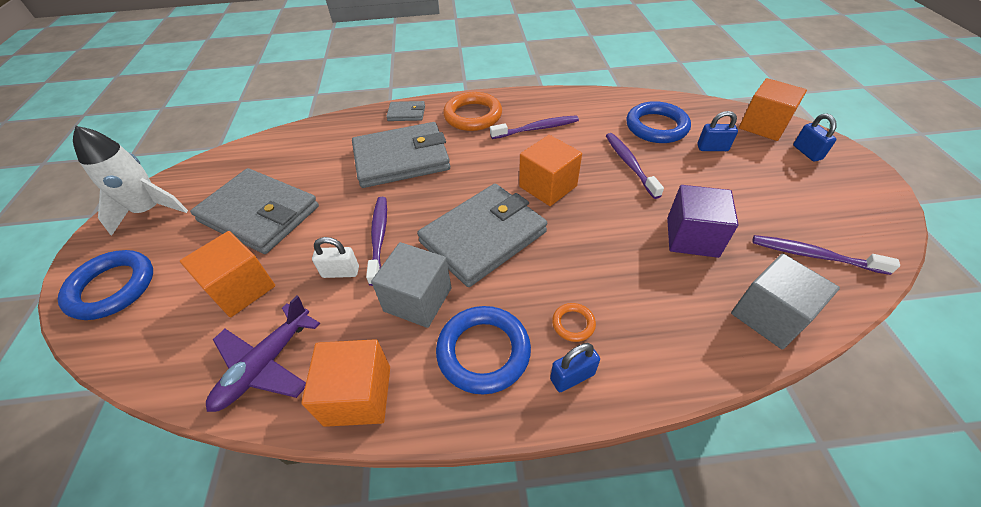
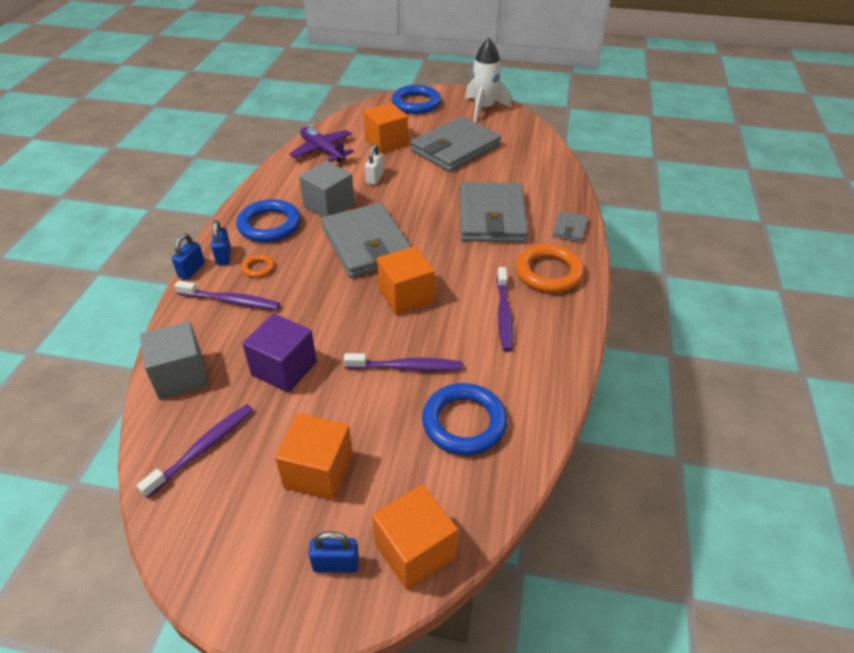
camera: 105 degrees right, 5 degrees down
orange cube [301,339,390,427] -> orange cube moved to [275,413,353,501]
purple toothbrush [366,197,387,286] -> purple toothbrush moved to [175,281,280,310]
blue padlock [697,111,738,151] -> blue padlock moved to [172,233,205,280]

